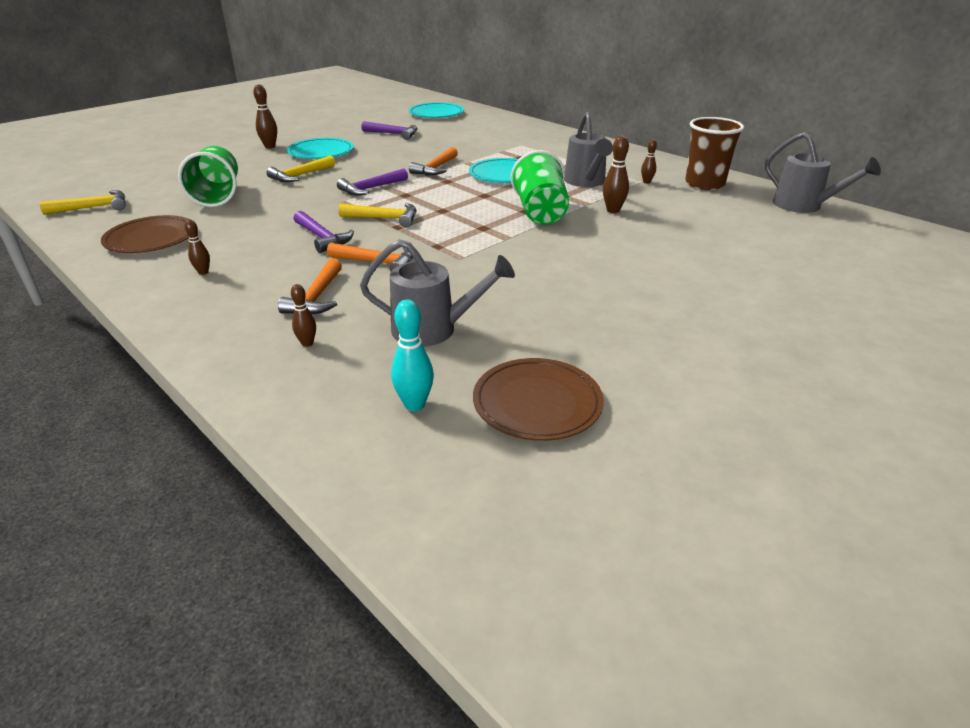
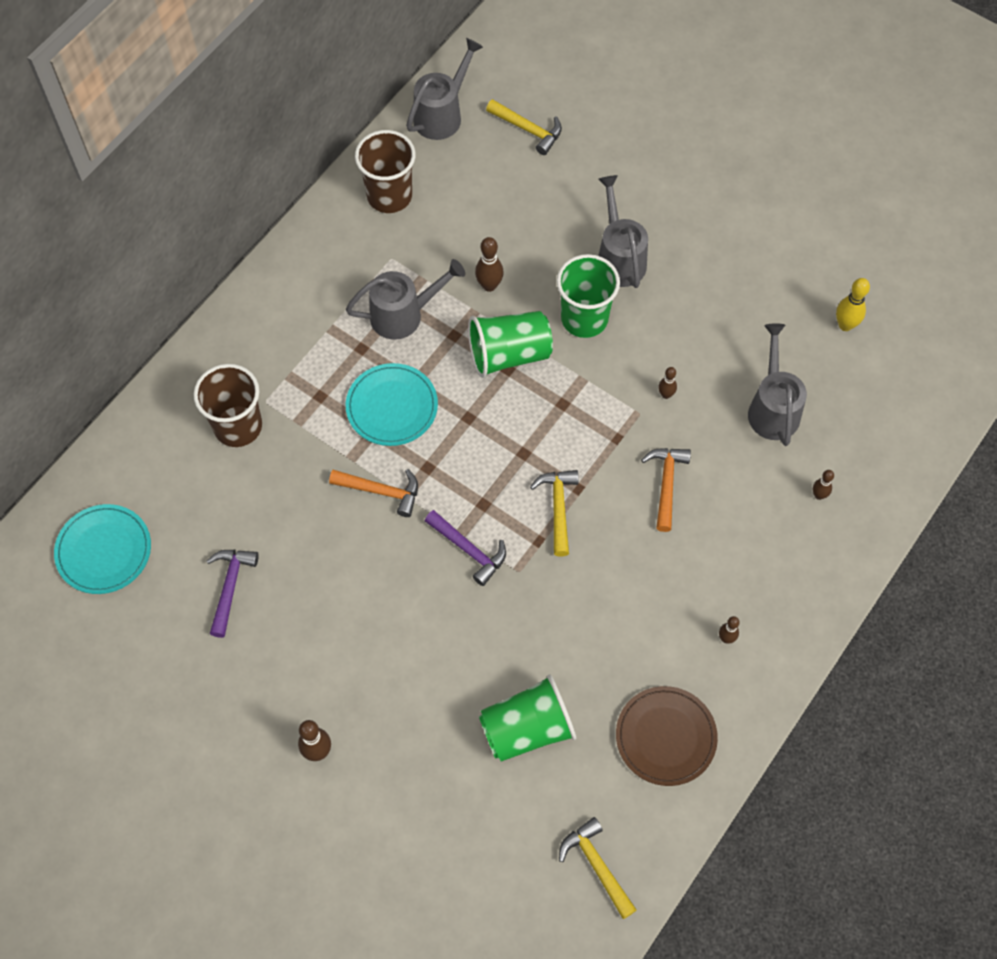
camera: 100 degrees left, 30 degrees up
yellow hammer [267,156,335,182] -> yellow hammer moved to [486,99,562,155]
orange hammer [278,258,342,314] -> none
turquoise plate [287,138,354,159] -> none
purple hammer [294,211,354,253] -> none
turquoise bowling pin [391,299,434,411] -> none
brown plate [473,358,604,441] -> yellow bowling pin [836,278,870,331]
brown bowling pin [641,139,657,184] -> brown bowling pin moved to [658,367,677,399]
none -> brown cup [194,364,262,447]
none -> green cup [557,254,620,338]
none -> grey watering can [598,175,648,288]

